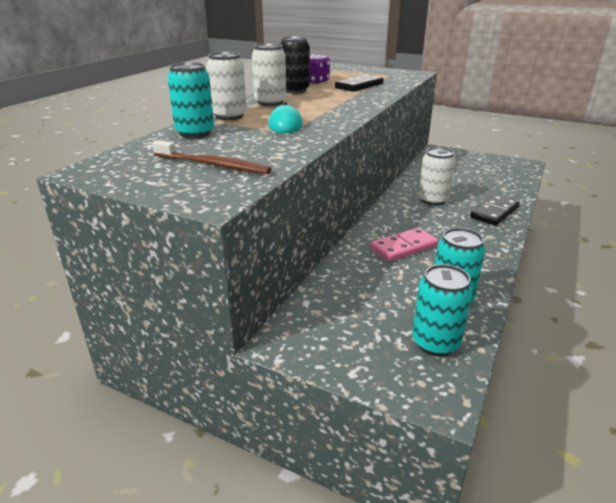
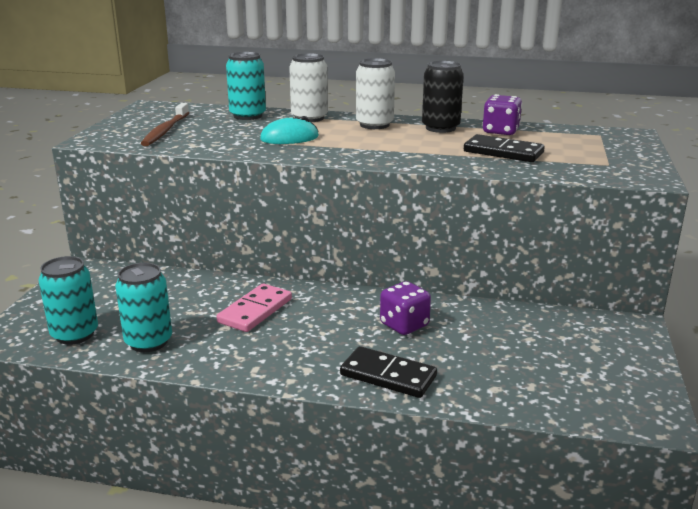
camera: 75 degrees right, 5 degrees down
pink domino [370,228,439,262] -> pink domino turned 75 degrees clockwise [216,283,292,332]
white can [418,147,455,206] -> purple dice [380,281,431,335]

